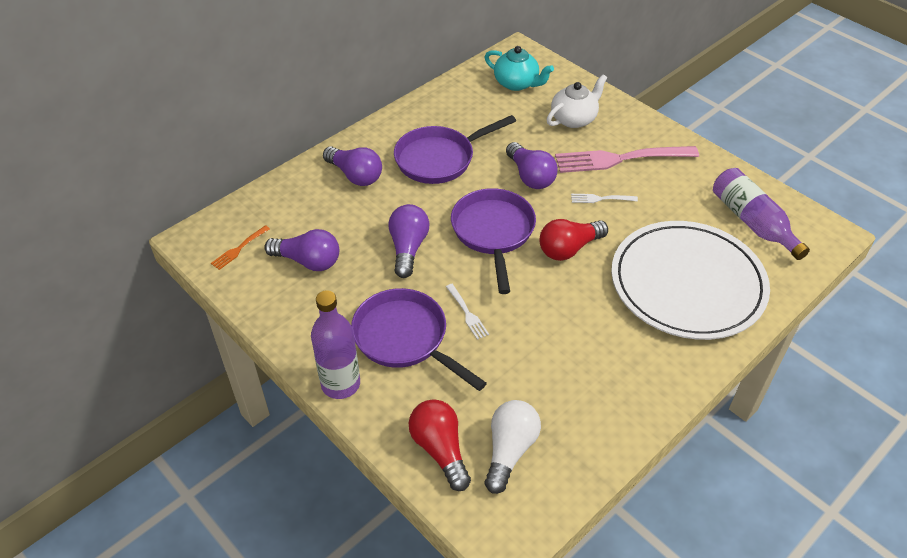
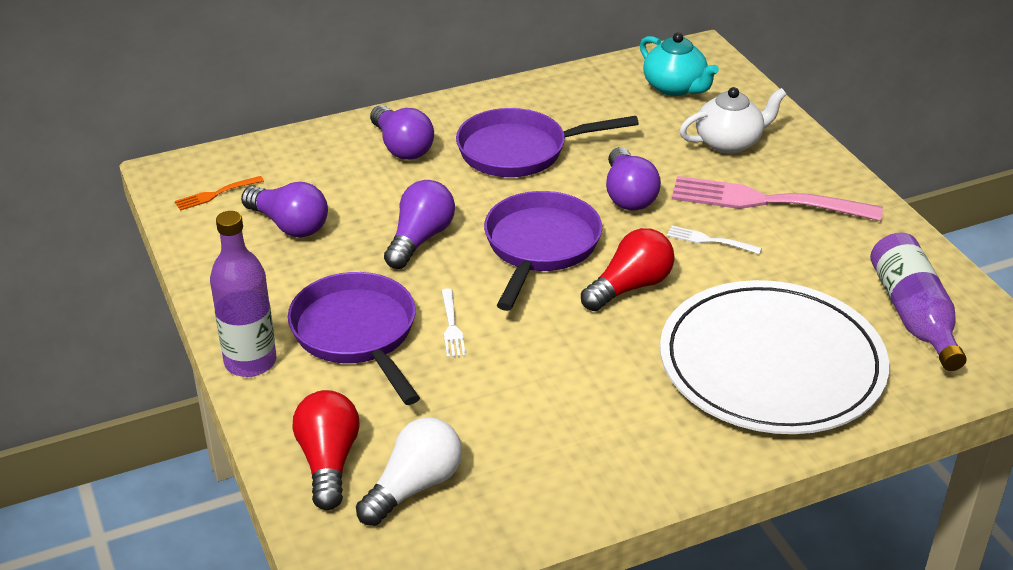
camera: 20 degrees right, 10 degrees down
red light bulb [539,219,608,261] -> red light bulb turned 150 degrees clockwise [581,228,674,311]

